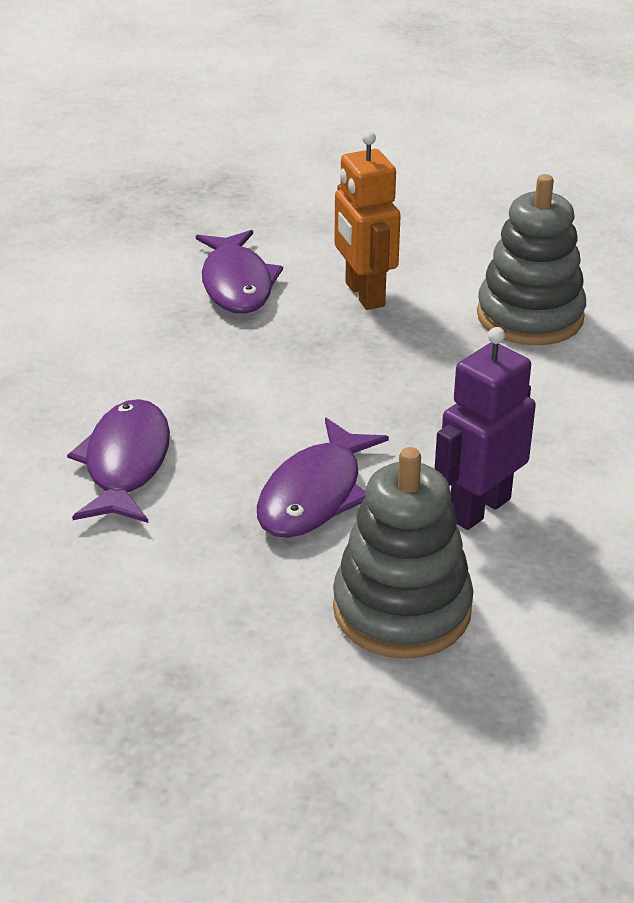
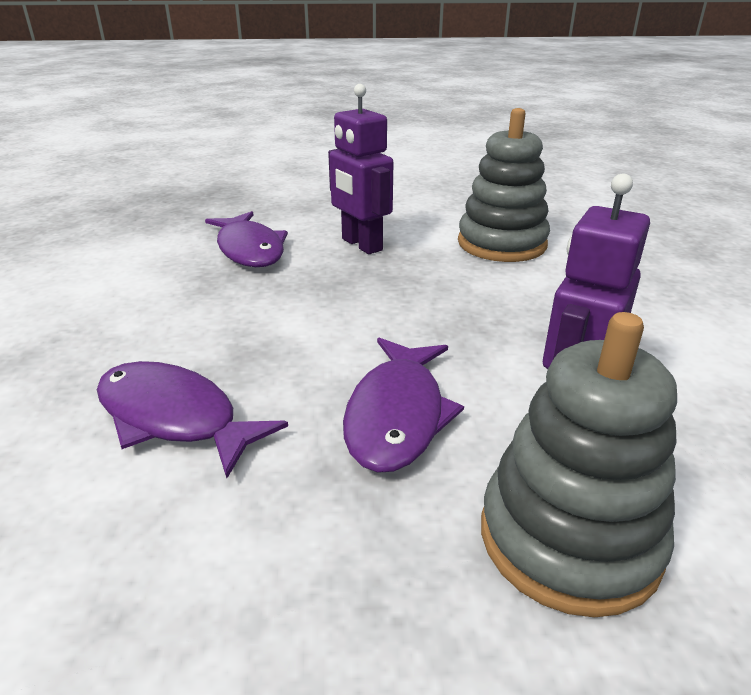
camera: 15 degrees left, 5 degrees down
purple fish [67,399,170,523] -> purple fish turned 45 degrees counterclockwise [97,361,288,478]
orange robot [334,131,401,310] -> purple robot [328,84,393,254]

